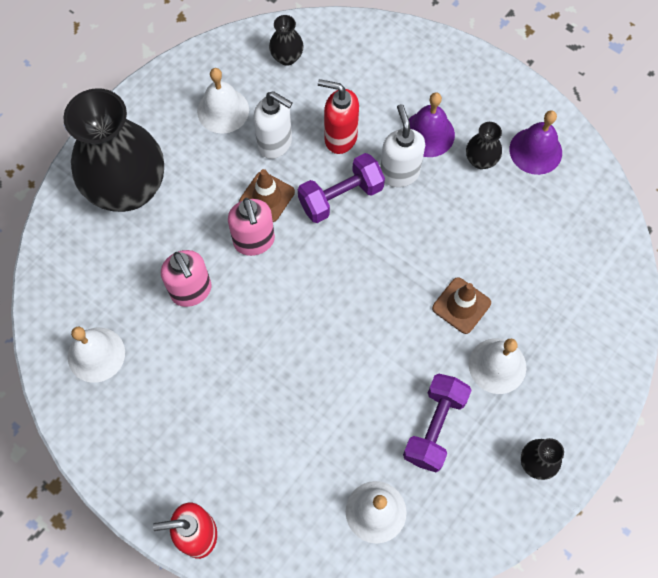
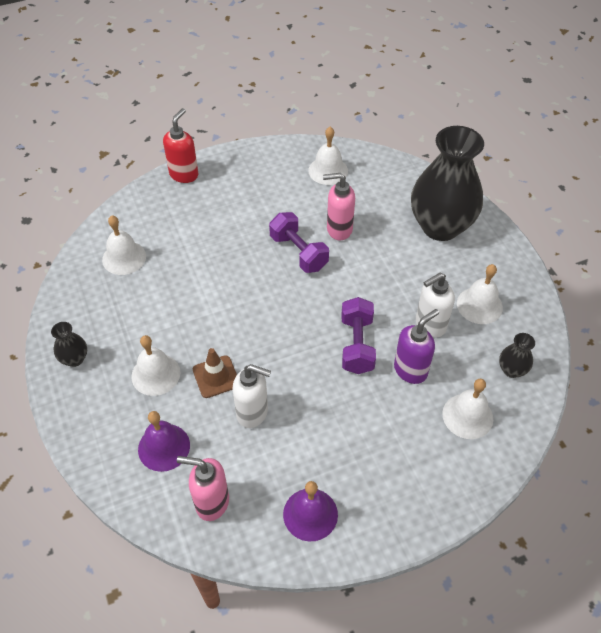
camera: 120 degrees right, 15 degrees down
pink soap dispenser [228,198,275,256] -> pink soap dispenser moved to [177,456,229,521]
brown traffic cone [239,169,295,222] -> none
red soap dispenser [318,79,359,154] -> purple soap dispenser [394,309,439,384]
white soap dispenser [380,104,425,187] -> white soap dispenser moved to [232,364,271,428]
purple dumbbell [403,373,472,472] -> purple dumbbell moved to [269,212,329,273]
purple bell [409,93,455,157] -> purple bell moved to [138,411,190,472]
black vase [466,122,502,169] -> none
none -> white bell [442,379,493,439]

